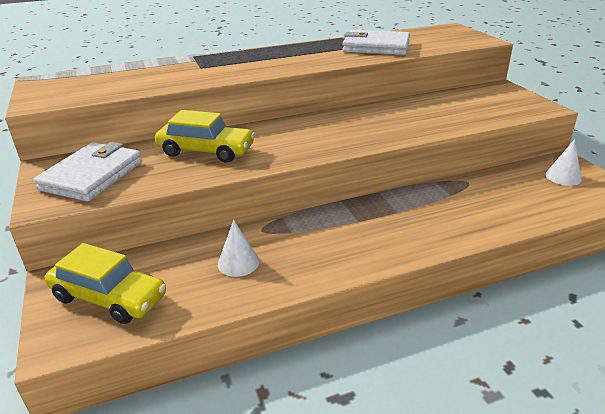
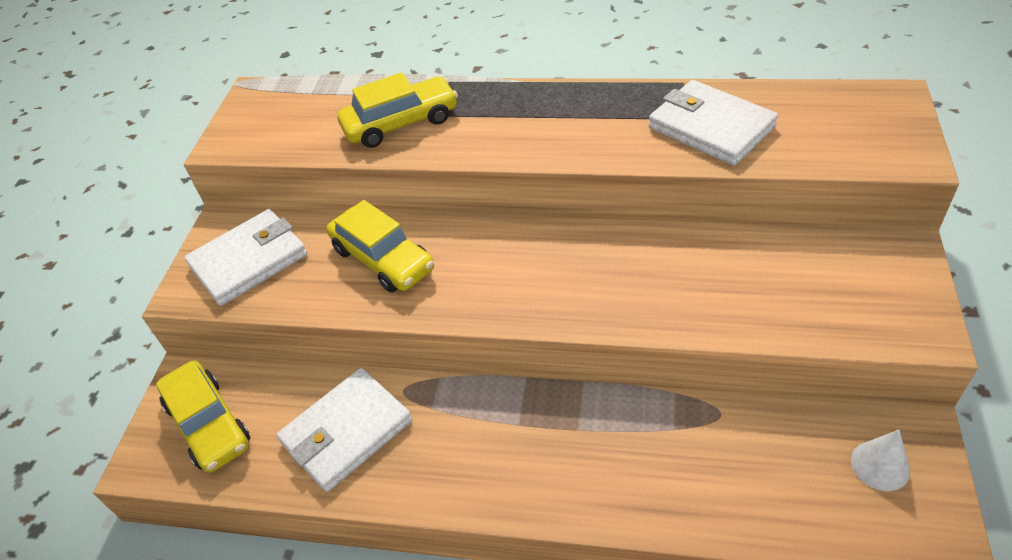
camera: 35 degrees right, 15 degrees up
white cone [218,220,259,277] -> white wallet [277,368,412,492]
none -> yellow car [337,72,458,148]

